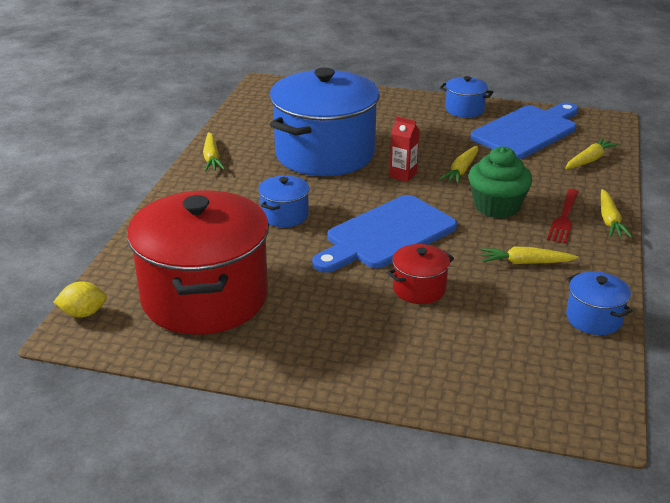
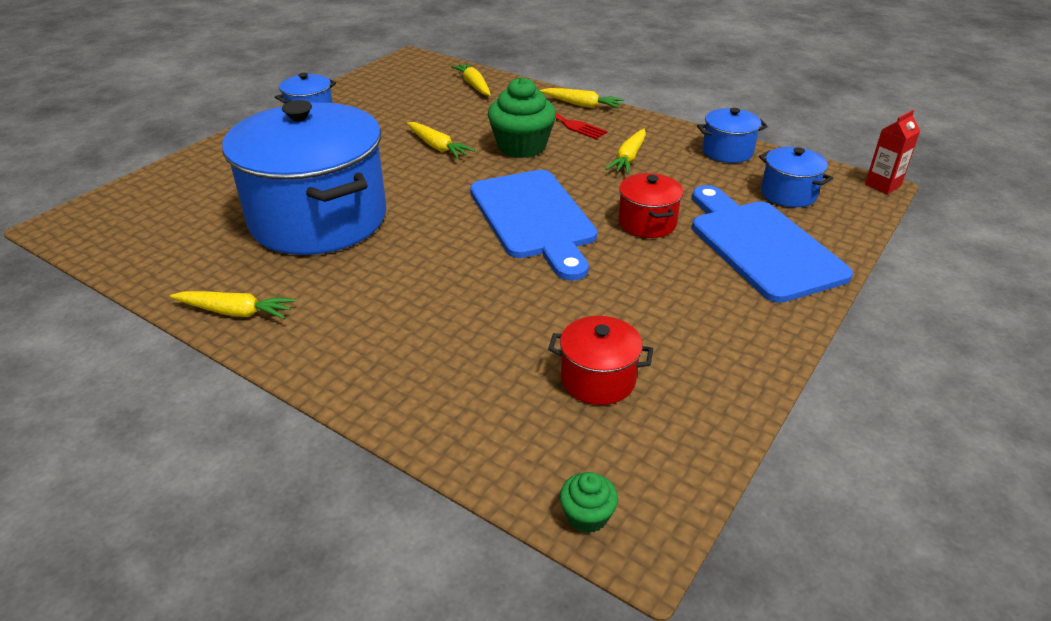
camera: 70 degrees left, 5 degrees up
yellow lemon [53,281,107,318] -> green cupcake [560,472,618,533]
red pot [127,190,269,335] -> red pot [548,316,653,405], size x0.43
blue pot [258,175,310,227] -> blue pot moved to [759,147,833,207]
red carton [389,116,419,182] -> red carton moved to [865,110,920,194]
blue cutting board [470,103,578,159] -> blue cutting board moved to [692,185,853,303]

